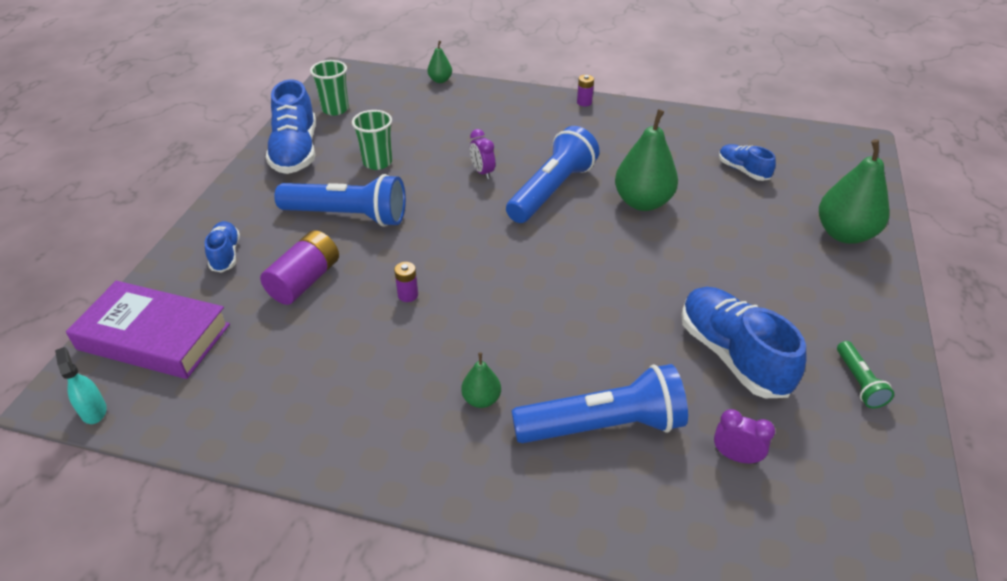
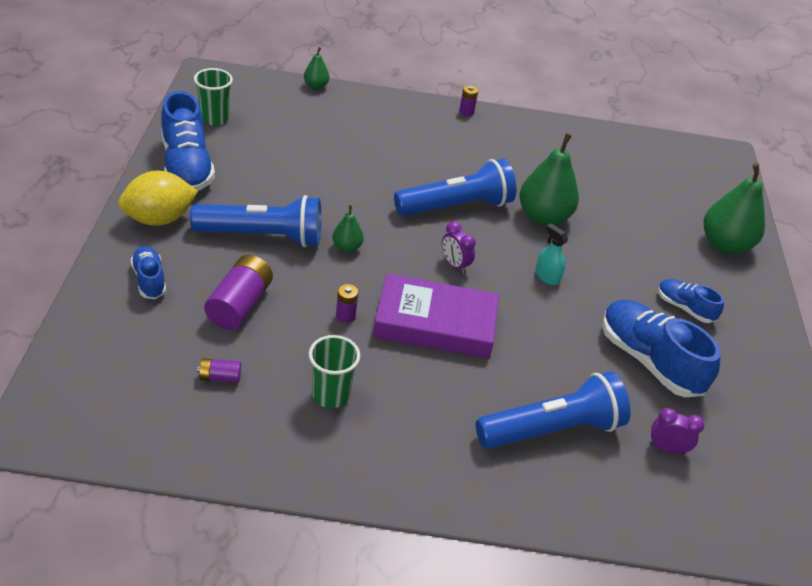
camera: 15 degrees left, 0 degrees up
turquoise spray bottle [55,347,107,424] -> turquoise spray bottle moved to [535,223,568,285]
purple book [66,281,230,379] -> purple book moved to [373,273,499,359]
green cup [352,110,392,170] -> green cup moved to [309,335,360,408]
green pear [461,352,501,408] -> green pear moved to [332,205,364,252]
purple clock [470,129,495,179] -> purple clock moved to [442,221,476,274]
blue flashlight [506,126,600,223] -> blue flashlight turned 45 degrees clockwise [394,159,516,216]
blue shoe [719,144,776,181] -> blue shoe moved to [658,279,724,323]
green flashlight [837,341,894,408] -> none
none -> yellow lemon [118,171,198,226]
none -> purple battery [197,358,241,383]

